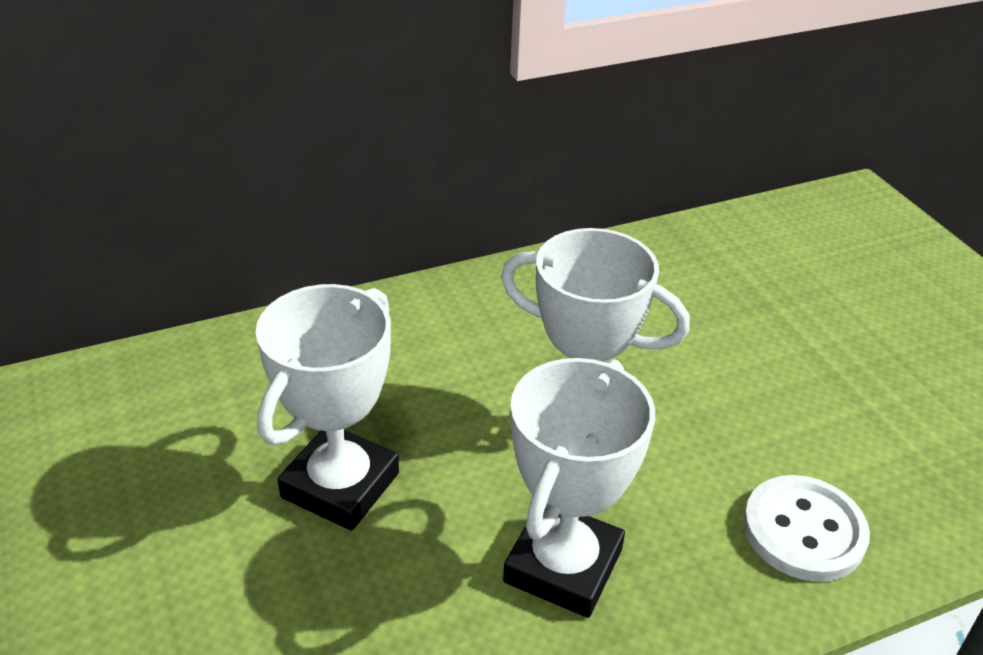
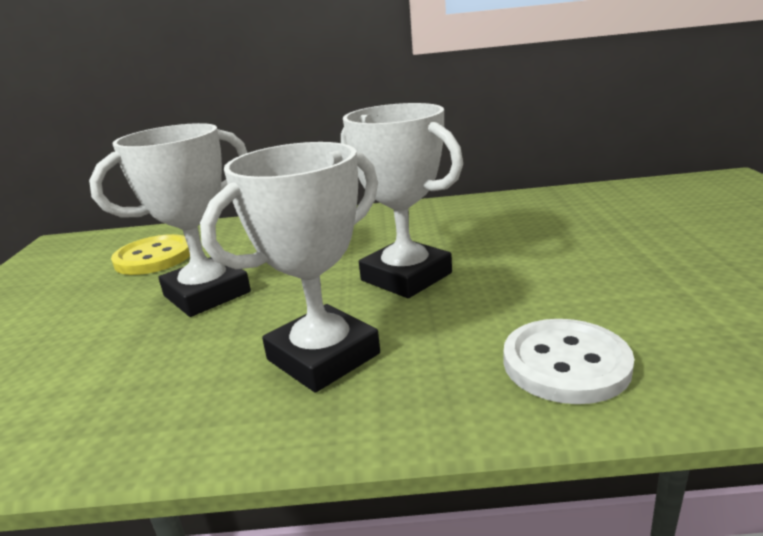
camera: 25 degrees right, 15 degrees down
none -> yellow button [111,234,190,275]

